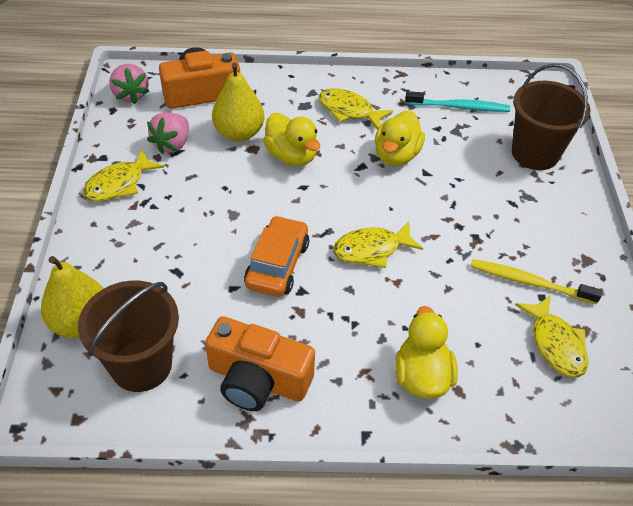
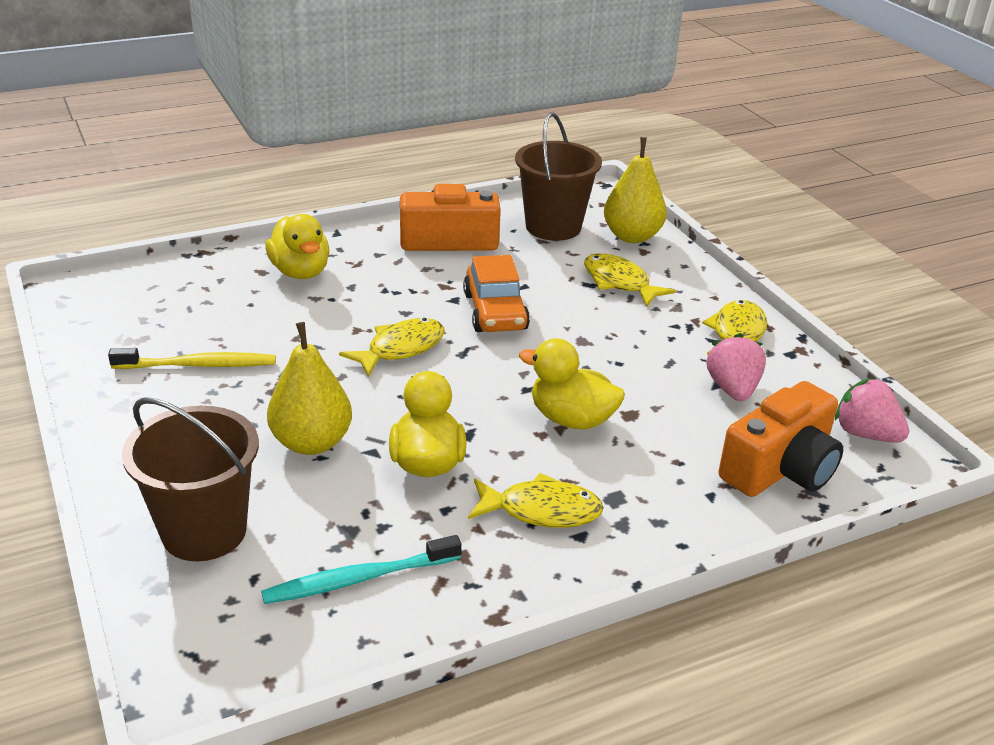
camera: 155 degrees right, 15 degrees down
yellow pear [212,62,264,141] -> yellow pear moved to [267,322,352,455]
yellow fish [515,295,588,377] -> yellow fish moved to [584,253,676,307]

